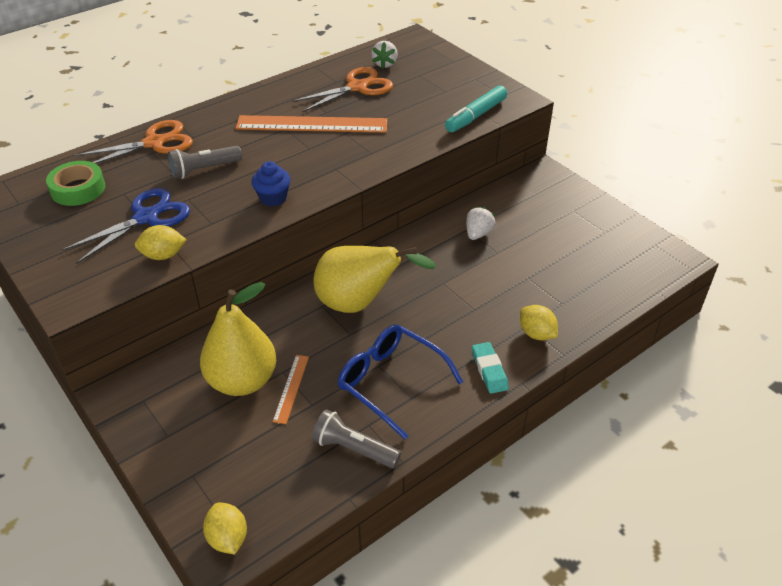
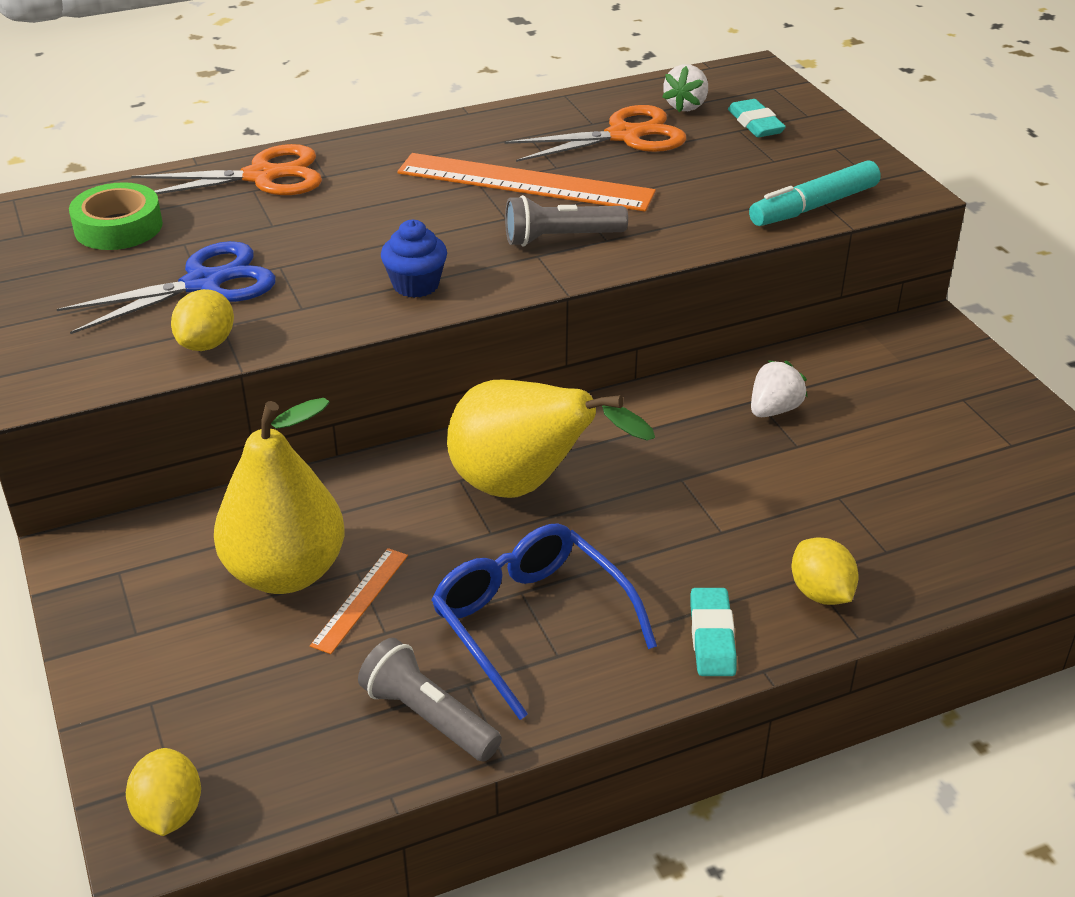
camera: 15 degrees right, 5 degrees down
yellow lemon [135,225,187,260] -> yellow lemon turned 75 degrees counterclockwise [171,289,234,351]
grey flashlight [168,146,242,179] -> grey flashlight moved to [505,195,628,246]
none -> turquoise eraser [728,99,786,137]

